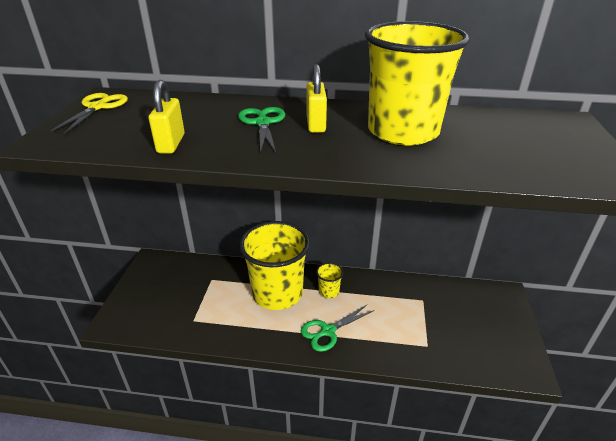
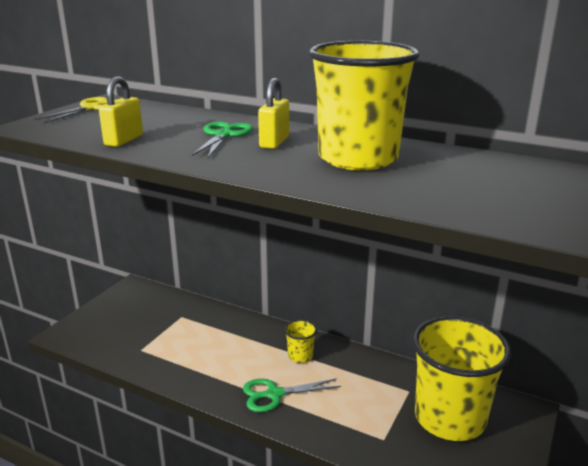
camera: 20 degrees right, 10 degrees down
yellow cup [239,221,310,310] -> yellow cup moved to [412,316,511,441]

